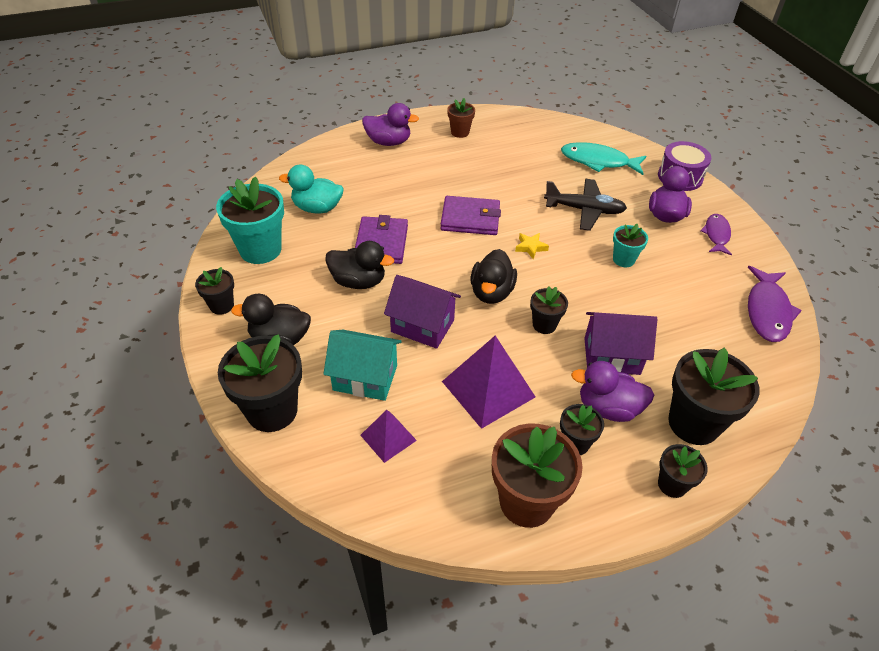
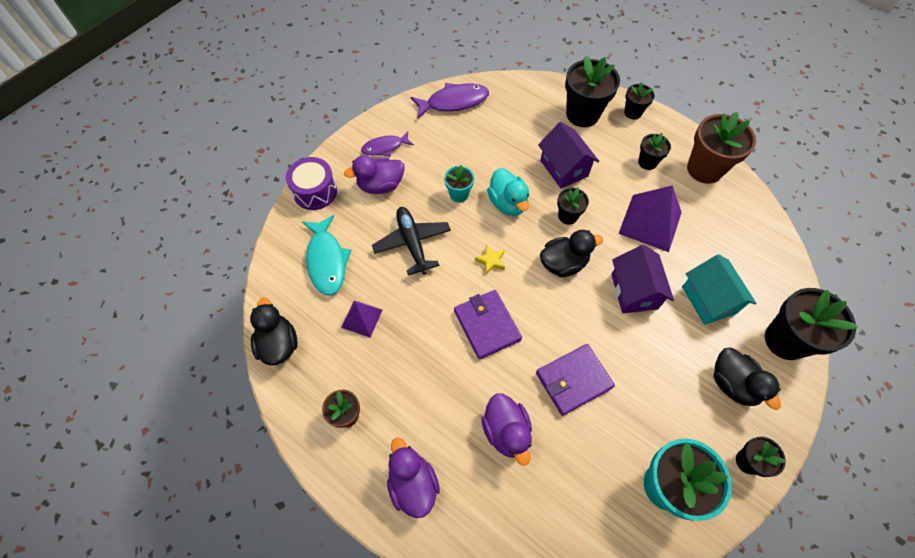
camera: 120 degrees left, 15 degrees up
turquoise duck [279,165,343,214] -> turquoise duck moved to [487,168,529,216]
black duck [325,241,394,289] -> black duck moved to [250,298,298,366]
purple pyramid [360,410,417,463] -> purple pyramid moved to [341,301,382,337]
purple duck [571,361,654,422] -> purple duck moved to [481,394,532,466]

